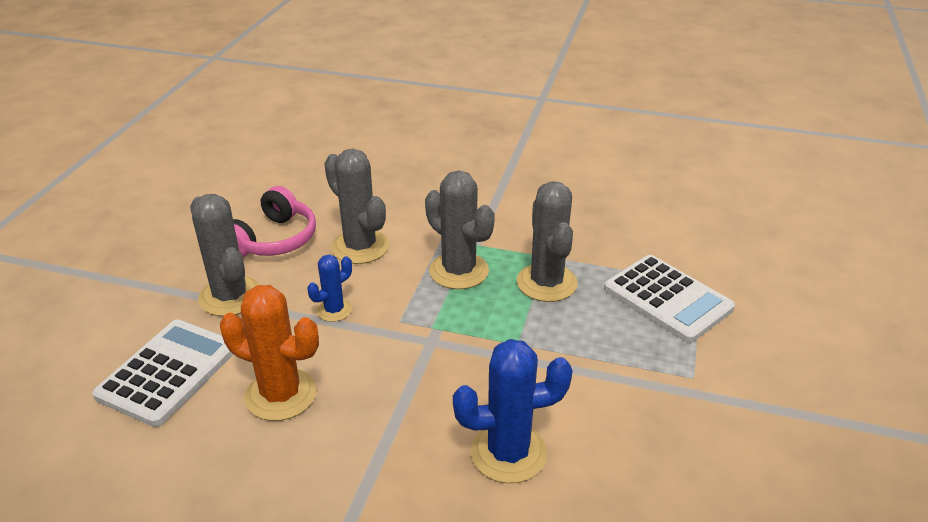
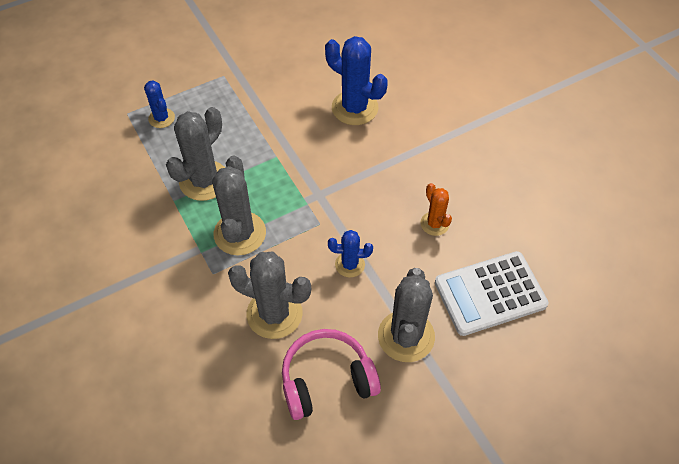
camera: 135 degrees left, 20 degrees up
orange cactus [220,285,319,421] -> orange cactus [420,183,452,236], size x0.56
grey cactus [324,149,389,264] -> grey cactus turned 75 degrees counterclockwise [228,252,311,339]
white calculator [604,255,735,343] -> blue cactus [144,80,175,128]

